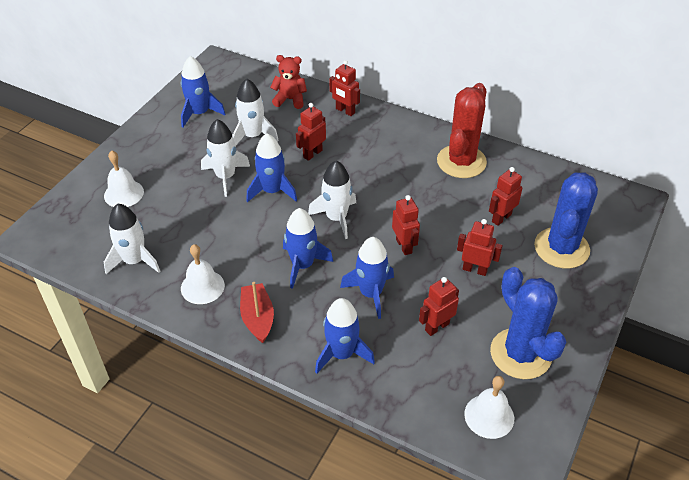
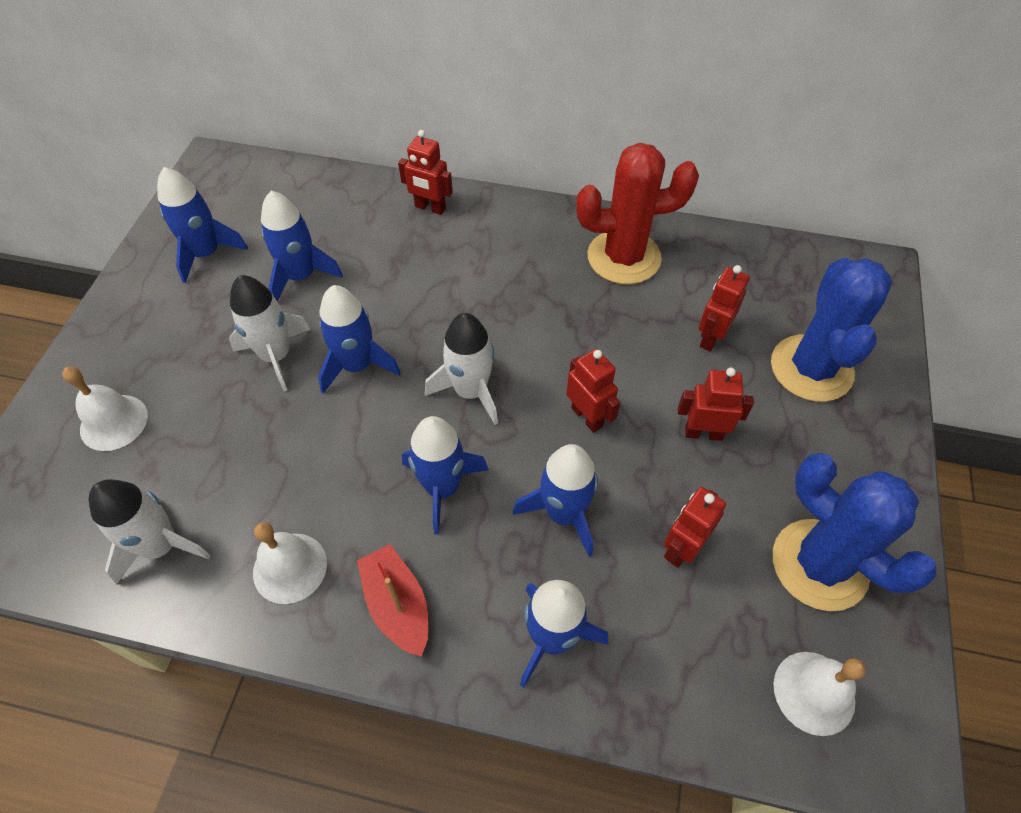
camera: 15 degrees left, 10 degrees up
white rocket [232,78,278,145] -> blue rocket [261,191,343,301]
red teddy bear [270,55,307,109] -> none
red robot [296,103,326,161] -> none
red cactus [437,83,487,178] -> red cactus turned 75 degrees clockwise [576,143,699,284]

